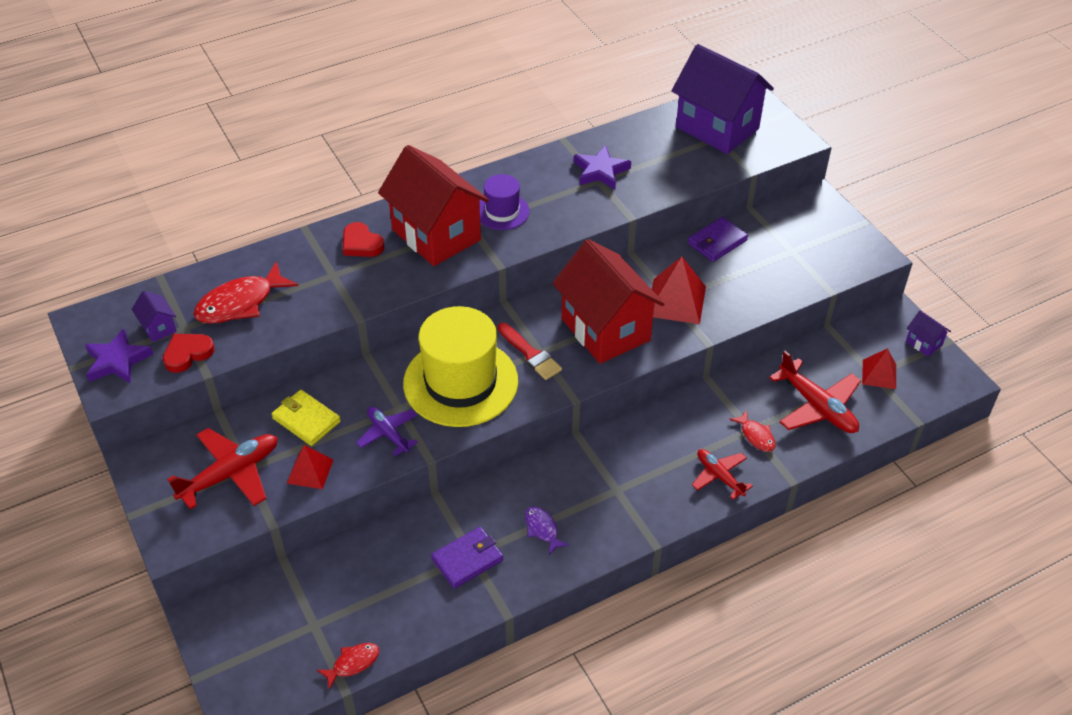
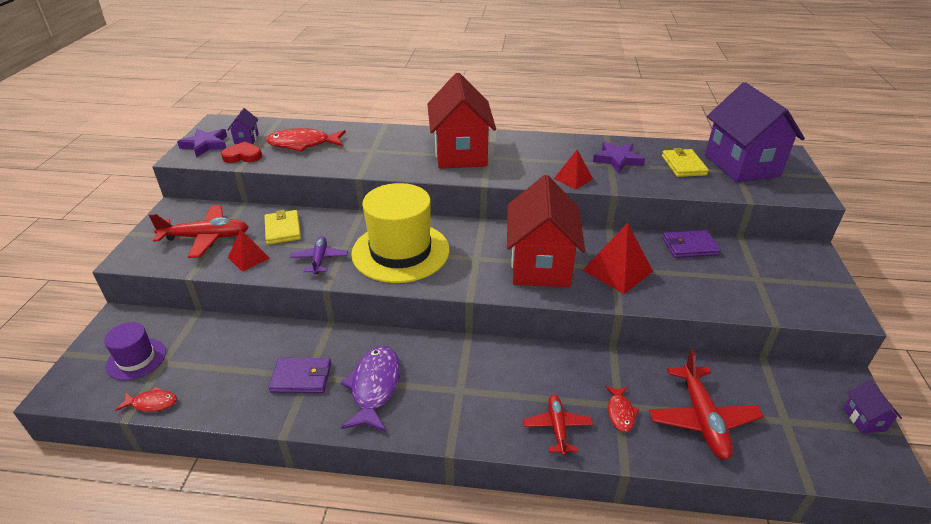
camera: 35 degrees right, 10 degrees down
red heart [343,222,384,257] -> none
purple hat [479,174,530,230] -> purple hat moved to [104,322,166,381]
red brush [498,323,562,380] -> none
purple fish [525,506,569,555] -> purple fish [341,346,401,432], size x1.89
red pyramid [862,348,896,389] -> red pyramid moved to [554,150,593,189]
none -> yellow wallet [662,148,709,177]

